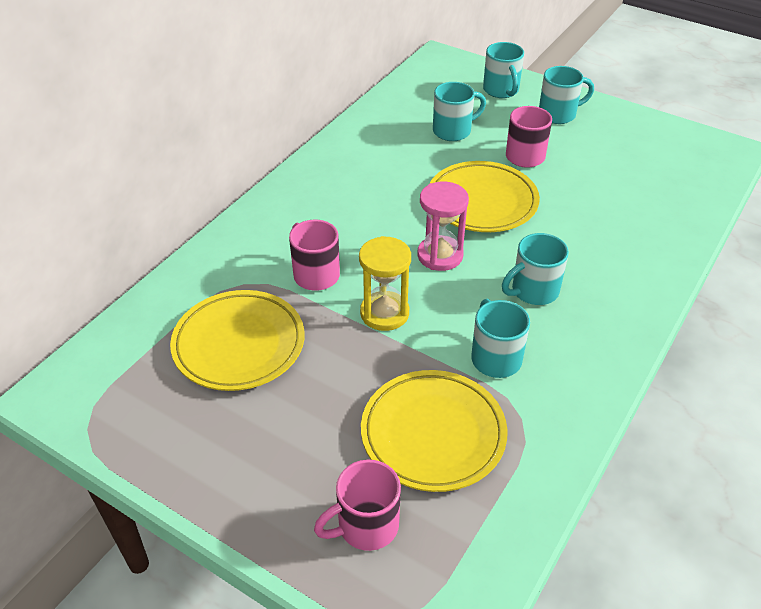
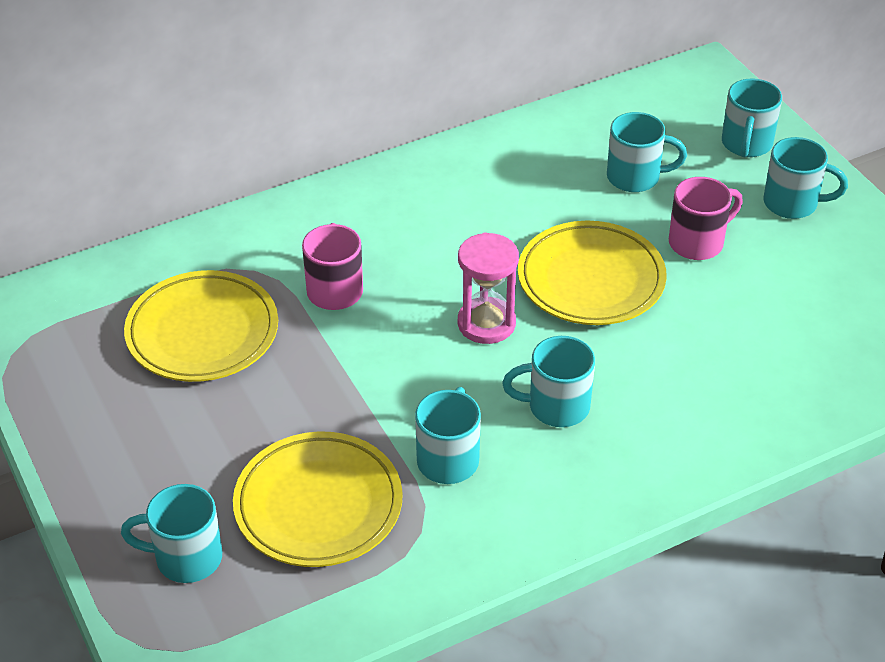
camera: 30 degrees right, 0 degrees up
pink mug [314,460,401,551] -> turquoise mug [121,484,222,583]
yellow hourglass [359,236,411,331] -> none

